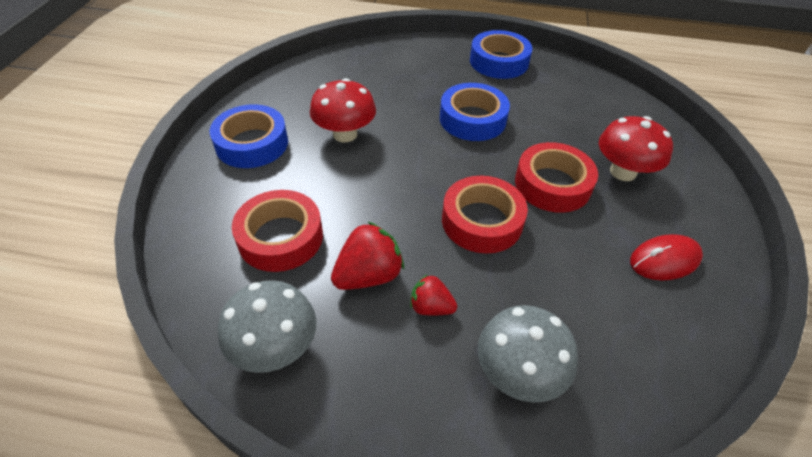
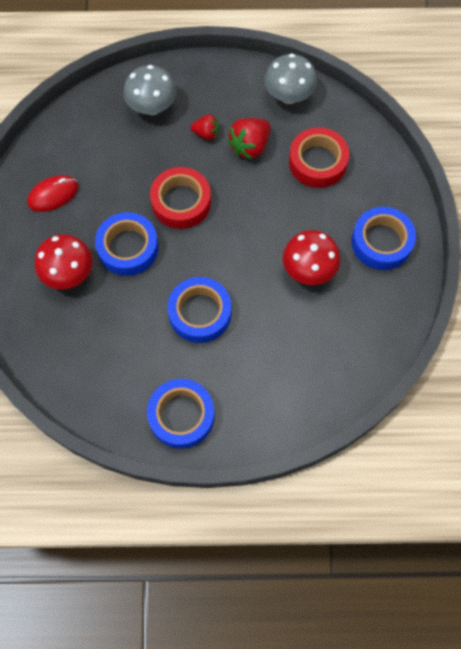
camera: 170 degrees right, 20 degrees up
red tape [515,142,598,213] -> blue tape [95,212,159,276]

